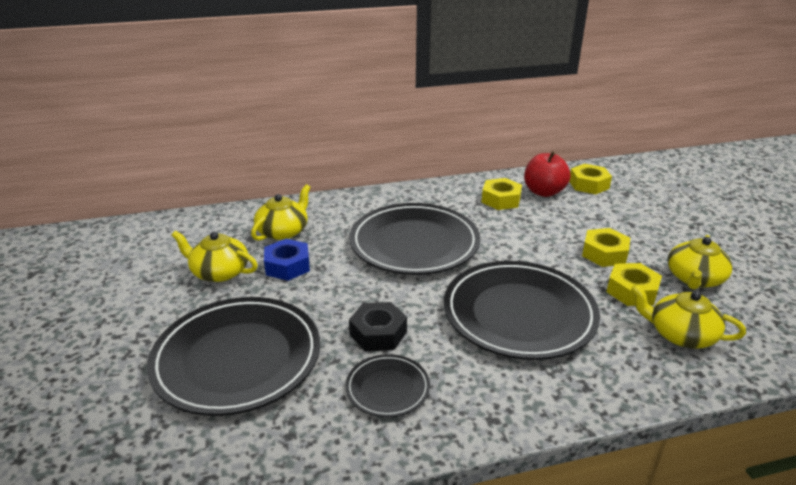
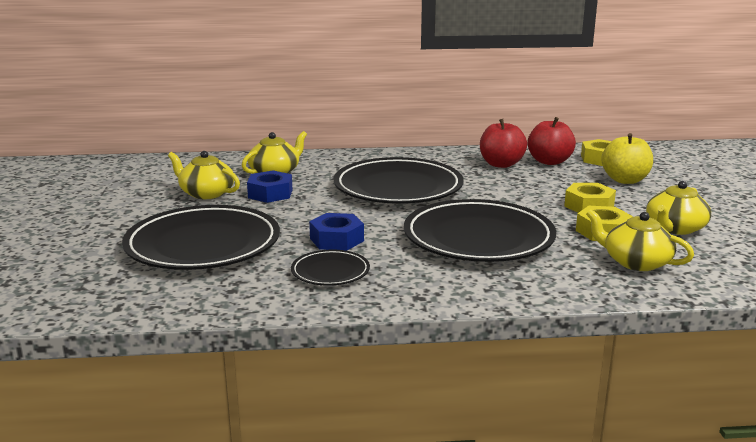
camera: 10 degrees right, 10 degrees down
black nut [349,302,407,351] -> blue nut [309,213,364,251]
yellow nut [481,178,522,210] -> red apple [480,119,527,168]
none -> yellow apple [601,133,653,184]

